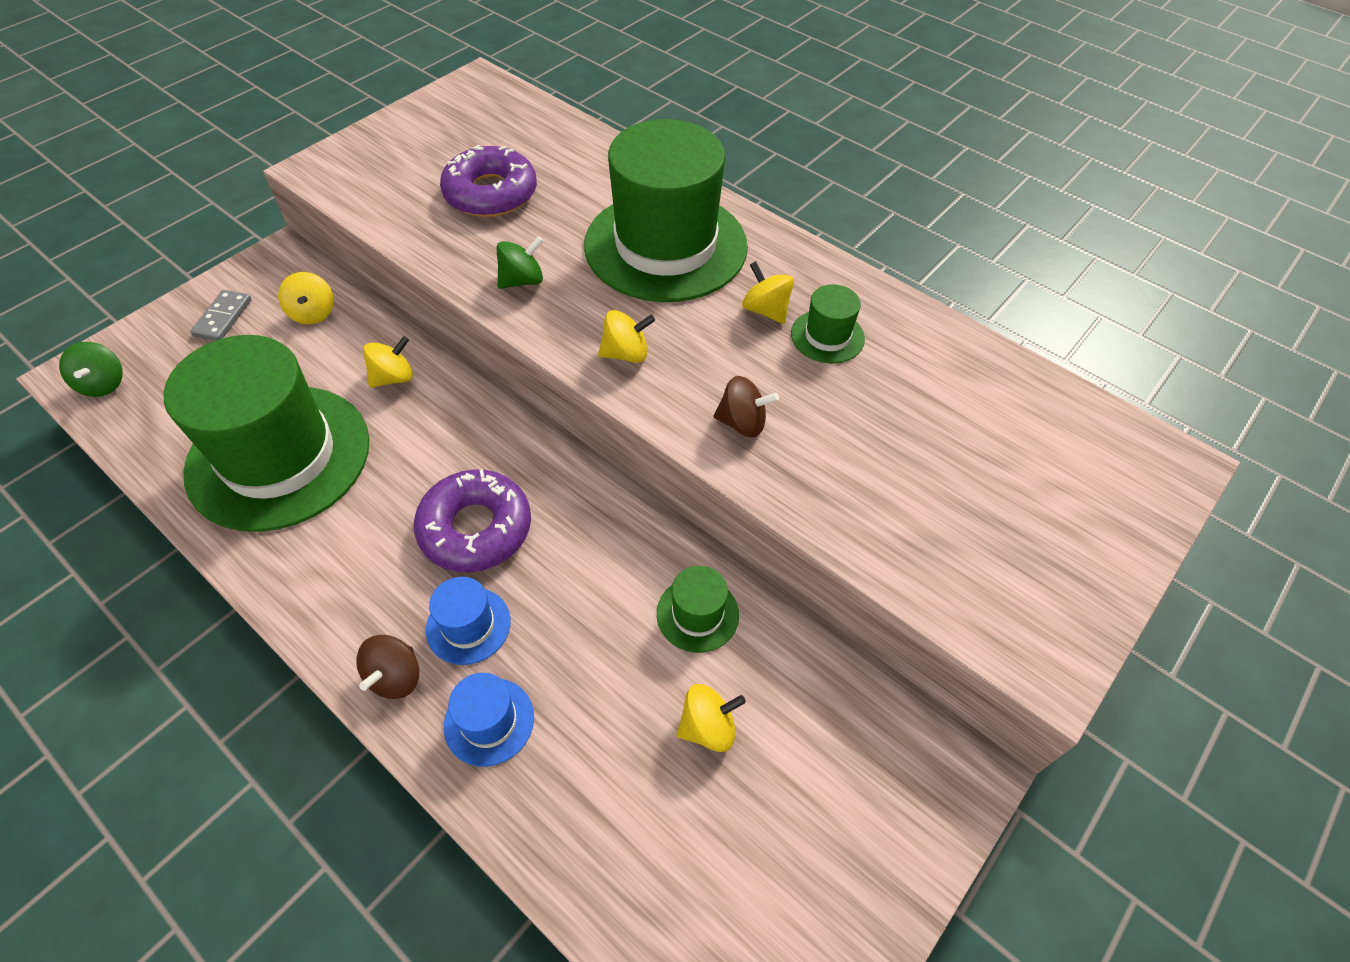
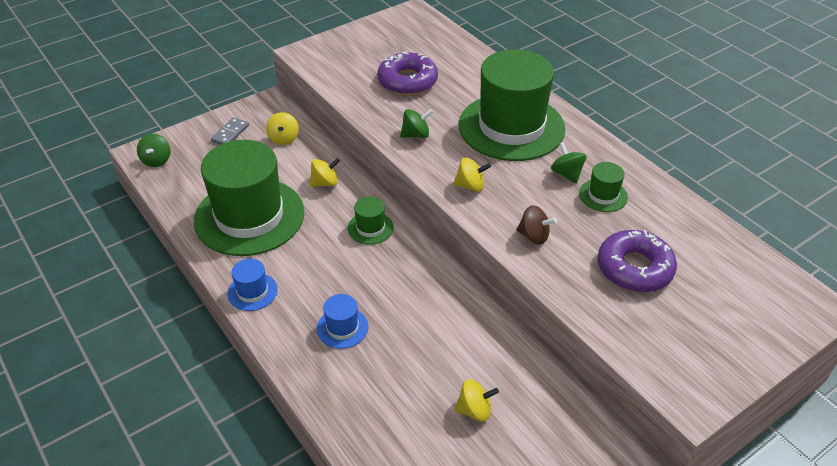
camera: 15 degrees right, 10 degrees down
brown spinning top [356,635,419,699] -> none
purple donut [414,469,531,572] -> purple donut moved to [597,230,677,292]
blue hat [444,673,534,767] -> blue hat moved to [227,259,278,311]
green hat [657,566,739,653] -> green hat moved to [348,196,394,244]
yellow spinning top [742,261,794,324] -> green spinning top [551,142,586,184]

